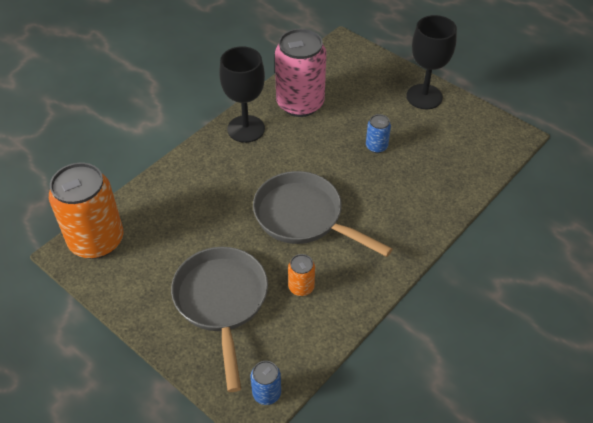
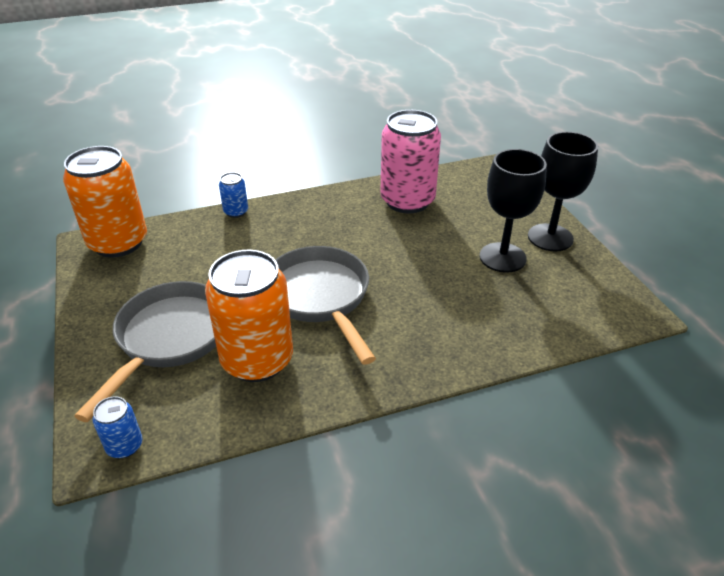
camera: 30 degrees right, 10 degrees down
black goblet [219,46,265,143] -> black goblet moved to [480,149,547,273]
orange can [288,254,315,296] -> orange can [205,250,293,382], size x2.25
blue can [366,114,391,153] -> blue can moved to [219,172,248,218]

